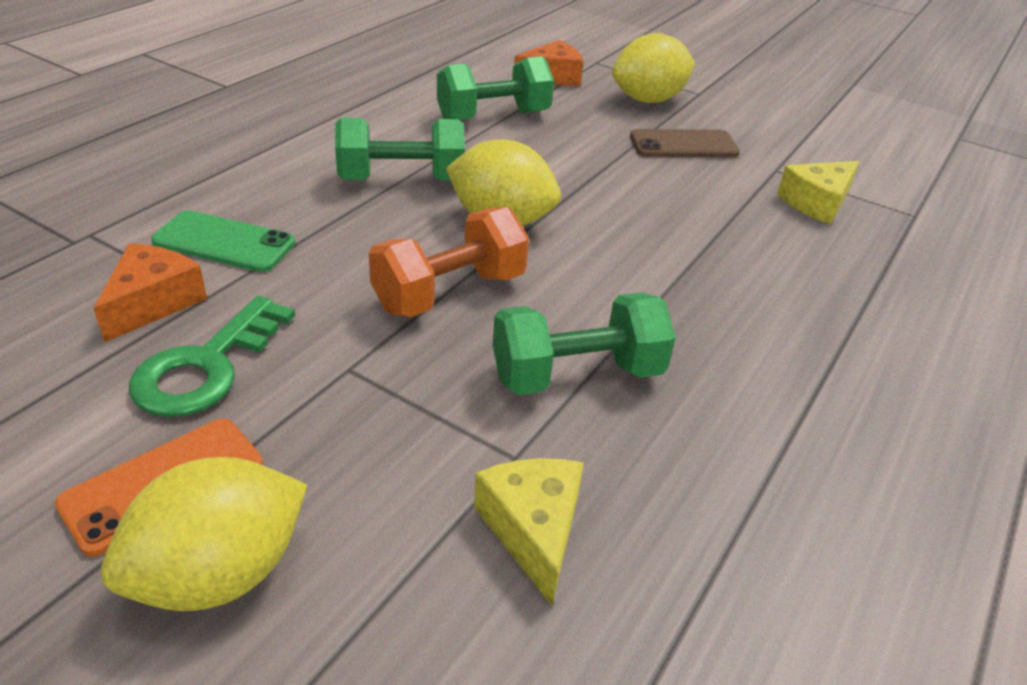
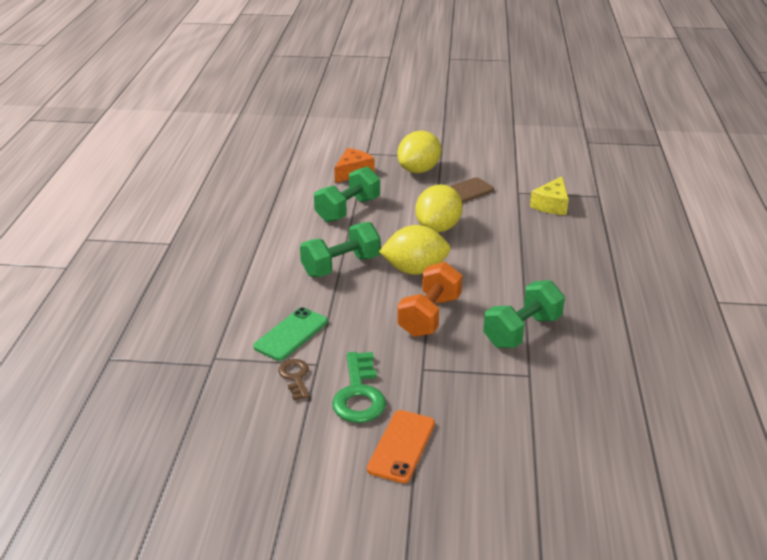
camera: 25 degrees left, 5 degrees down
orange cheese [93,243,207,343] -> brown key [278,359,310,400]
yellow lemon [101,457,307,611] -> yellow lemon moved to [415,184,463,232]
green phone [151,210,296,272] -> green phone turned 45 degrees counterclockwise [253,307,328,361]
yellow cheese [474,458,584,606] -> none

